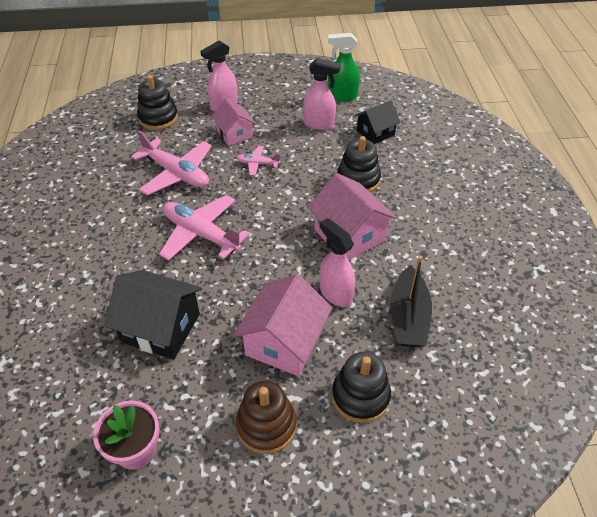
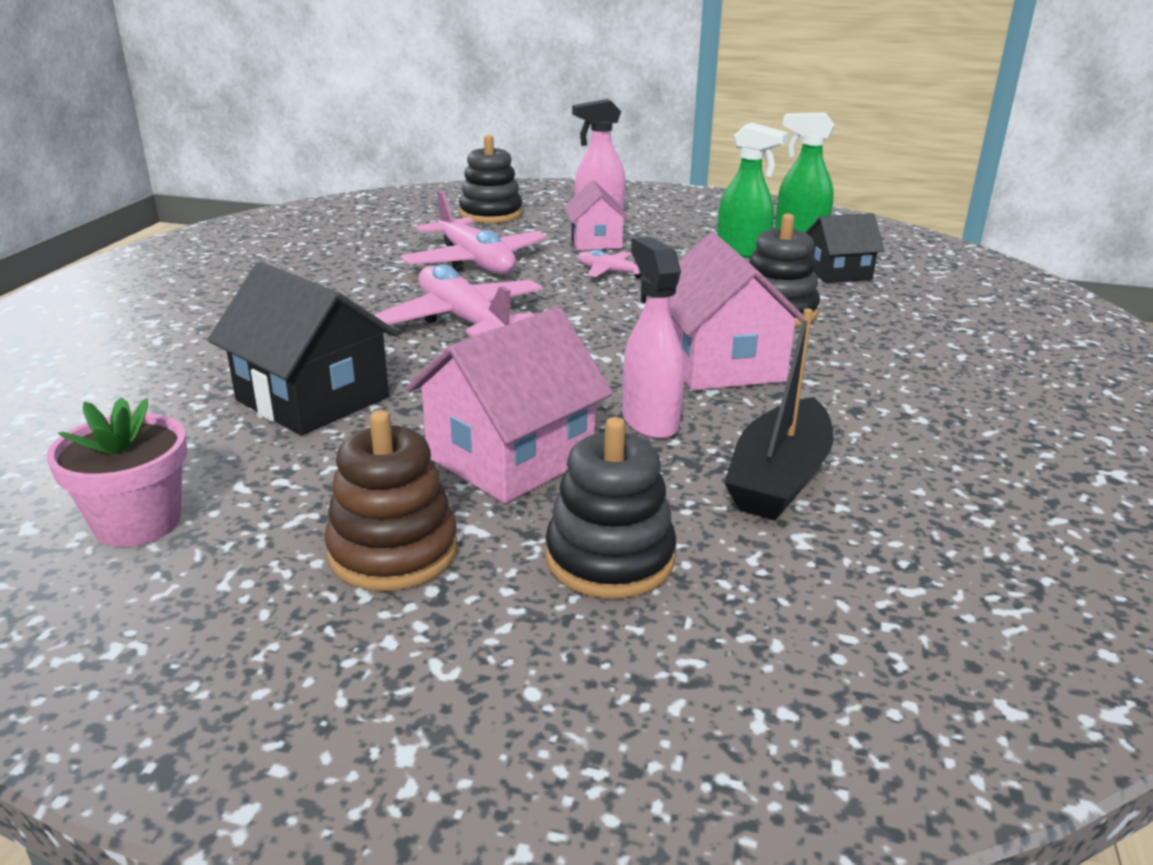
camera: 20 degrees right, 20 degrees down
pink spray bottle [303,58,341,130] -> green spray bottle [717,122,789,258]

